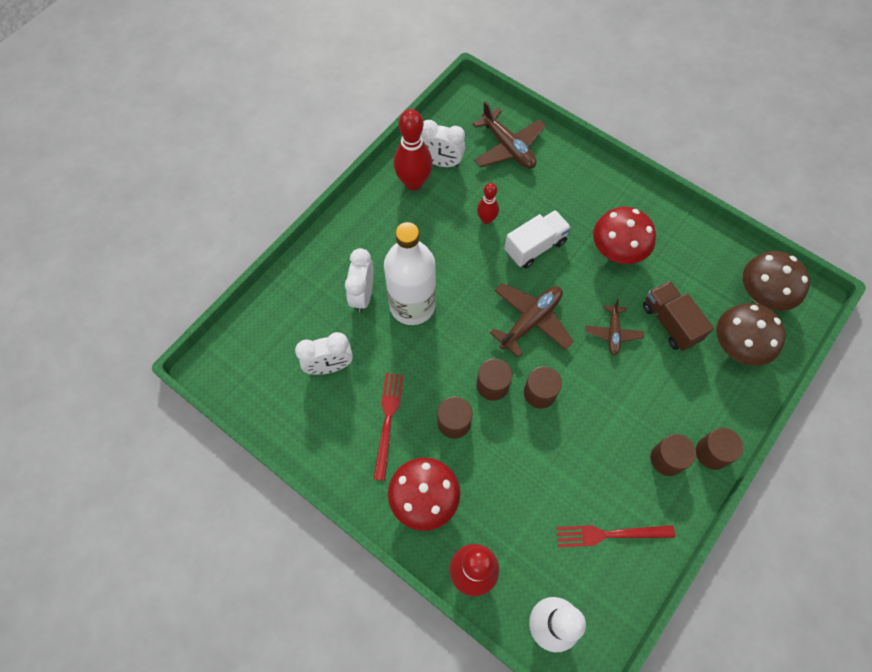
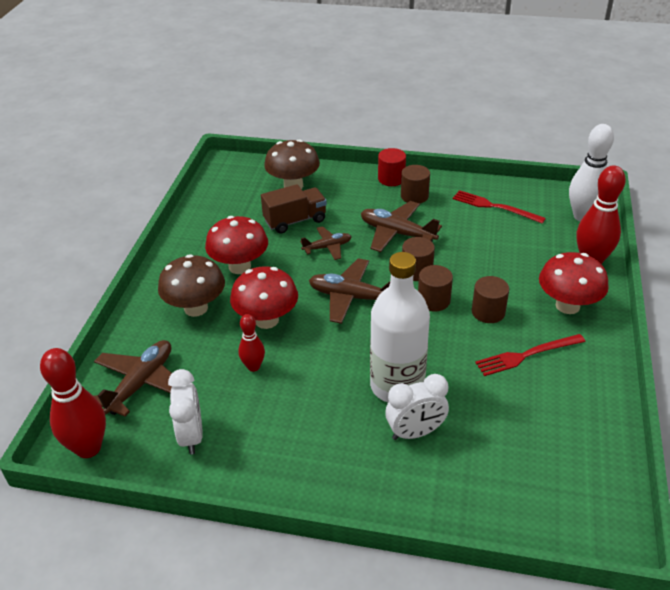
camera: 115 degrees left, 25 degrees down
white clock [295,332,353,375] -> none
red bowling pin [393,109,433,190] -> red bowling pin moved to [40,348,106,458]
white truck [504,210,571,268] -> red mushroom [230,266,298,329]
red fork [556,525,675,547] -> red fork turned 150 degrees clockwise [453,190,546,224]
brown truck [643,281,714,351] -> brown truck turned 150 degrees counterclockwise [261,184,327,234]
brown cylinder [696,428,743,470] -> red cylinder [378,148,406,186]
brown mushroom [743,251,810,311] -> brown mushroom moved to [158,254,225,317]
none -> brown plane [361,201,442,252]

